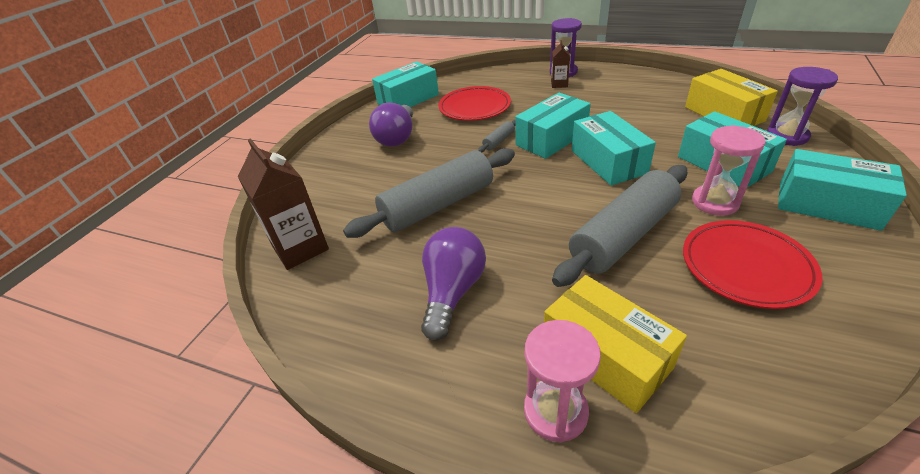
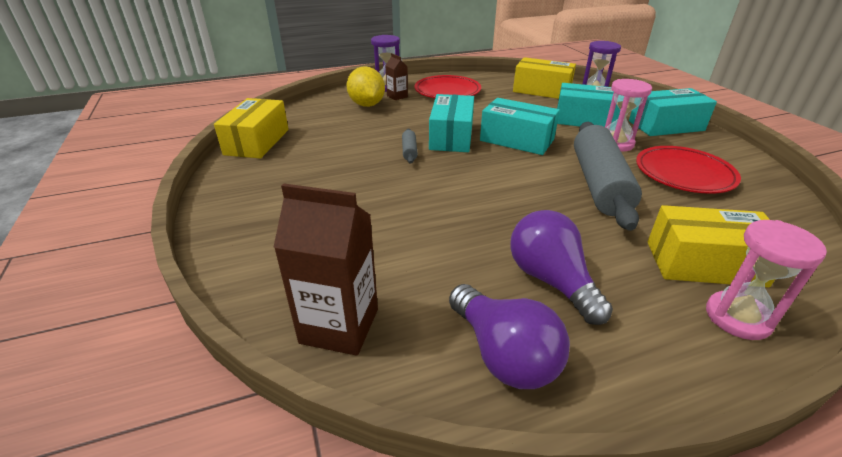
camera: 45 degrees left, 5 degrees down
grey rolling pin [343,148,515,238] -> none
purple light bulb [369,103,413,147] -> purple light bulb moved to [449,284,570,389]
turquoise box [372,61,439,107] -> yellow box [214,98,289,159]
red plate [438,86,511,121] -> red plate moved to [415,75,481,98]
none -> yellow lemon [347,67,385,107]

